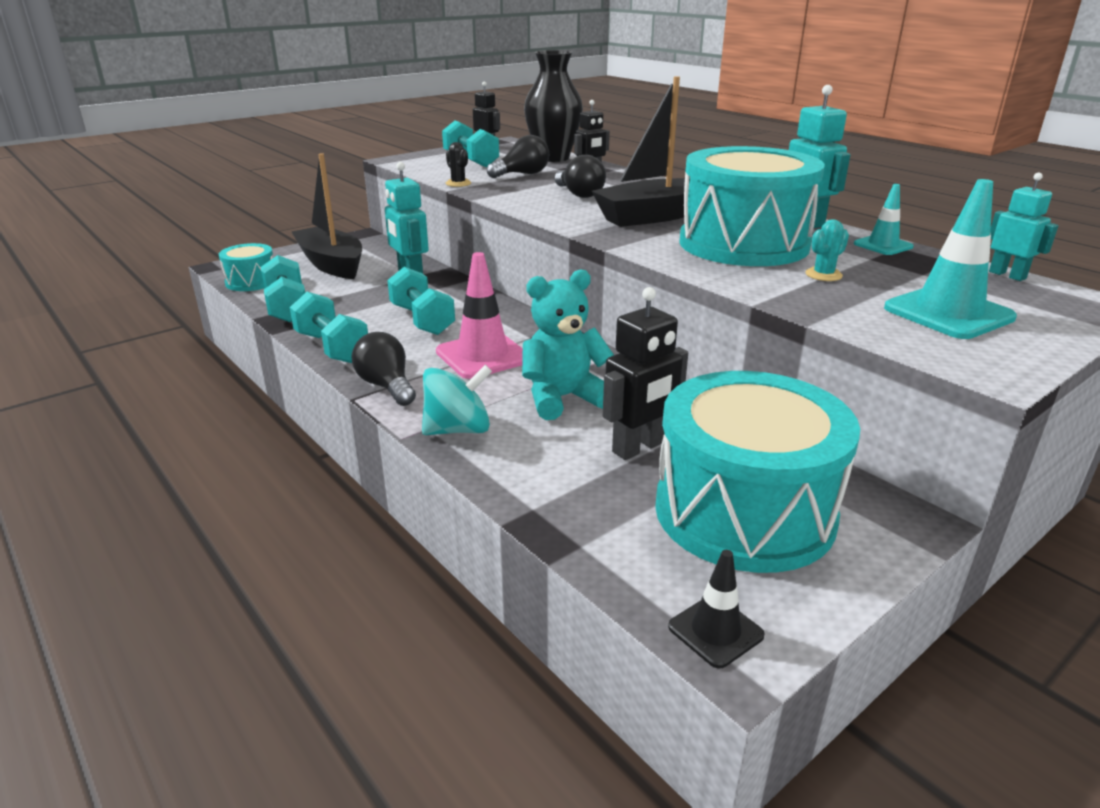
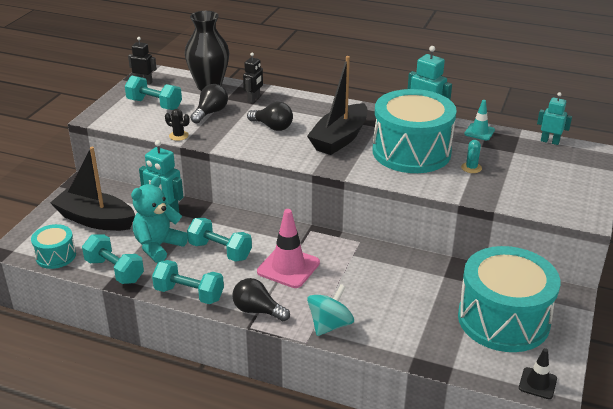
camera: 30 degrees left, 5 degrees up
turquoise teddy bear [522,269,614,420] -> turquoise teddy bear moved to [131,176,188,263]
black robot [603,287,688,460] -> none
turquoise traffic cone [884,179,1017,339] -> none

